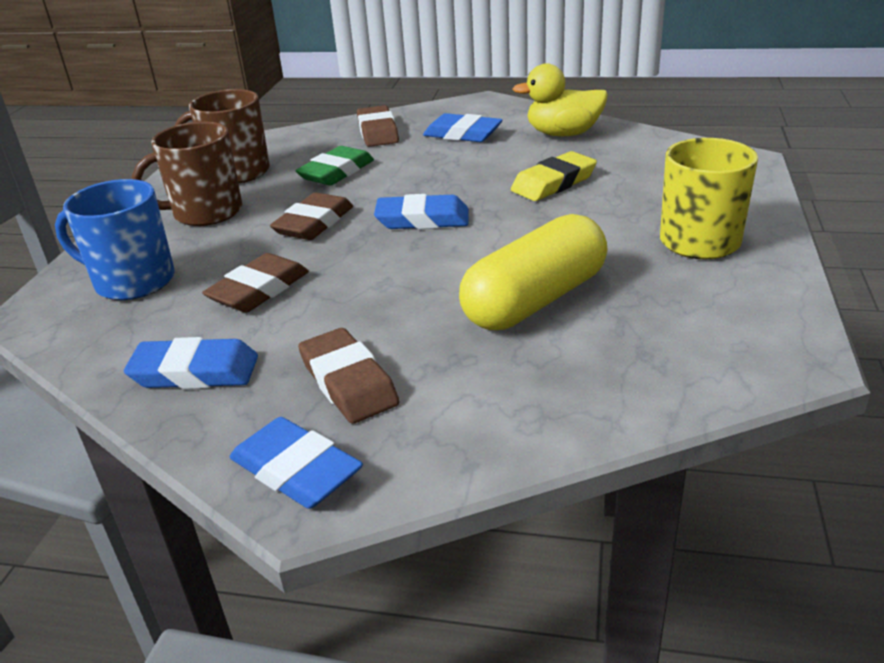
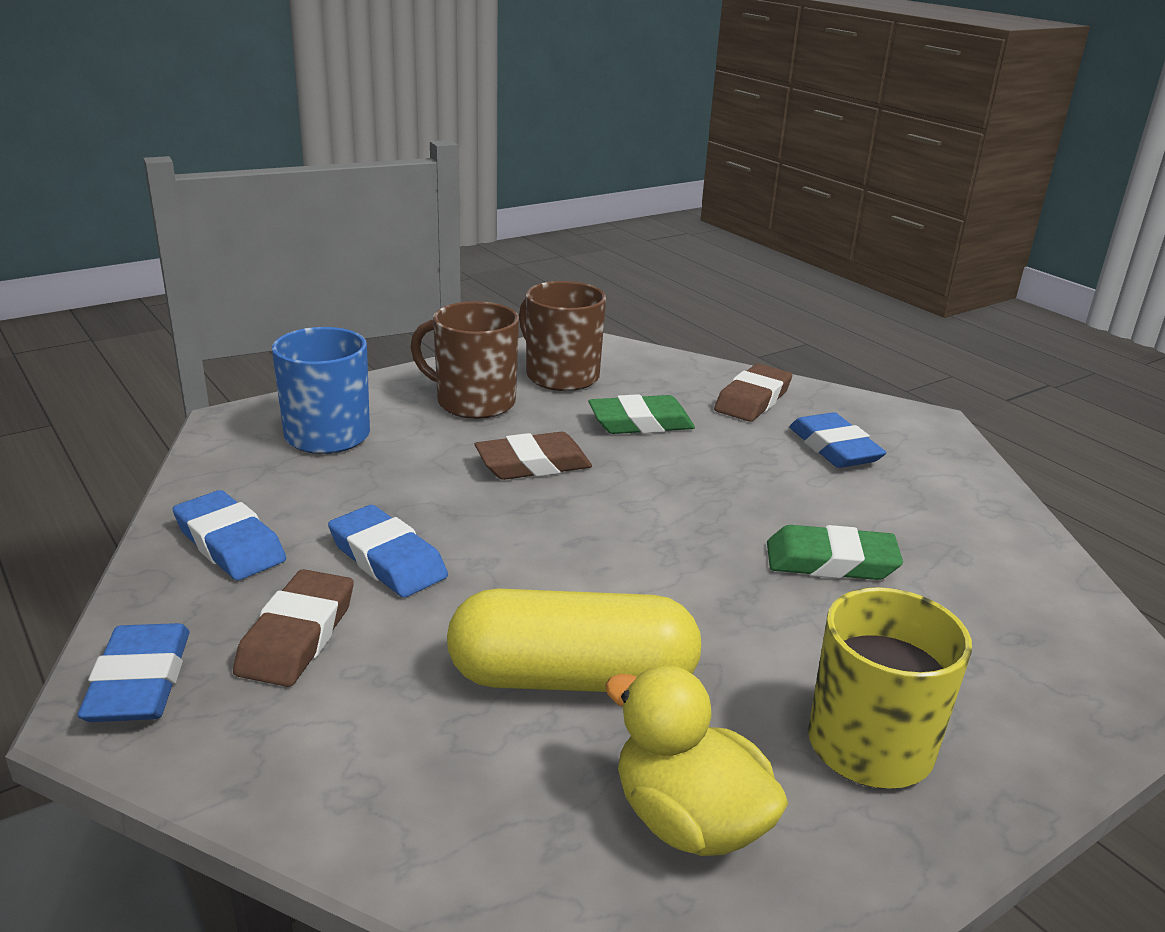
camera: 40 degrees right, 5 degrees down
brown eraser [202,253,309,313] -> none
blue eraser [374,194,469,229] -> blue eraser moved to [328,505,448,598]
yellow eraser [511,151,597,201] -> green eraser [767,525,903,580]
yellow duck [513,63,608,136] -> yellow duck moved to [605,665,788,856]

